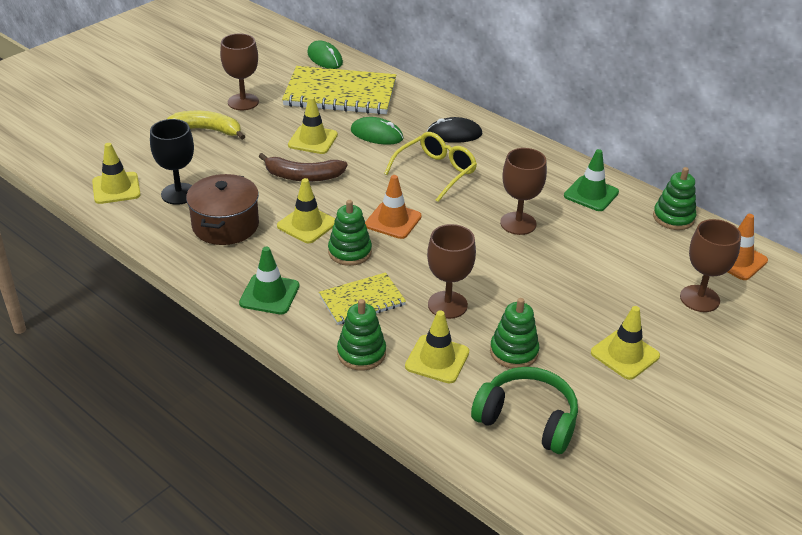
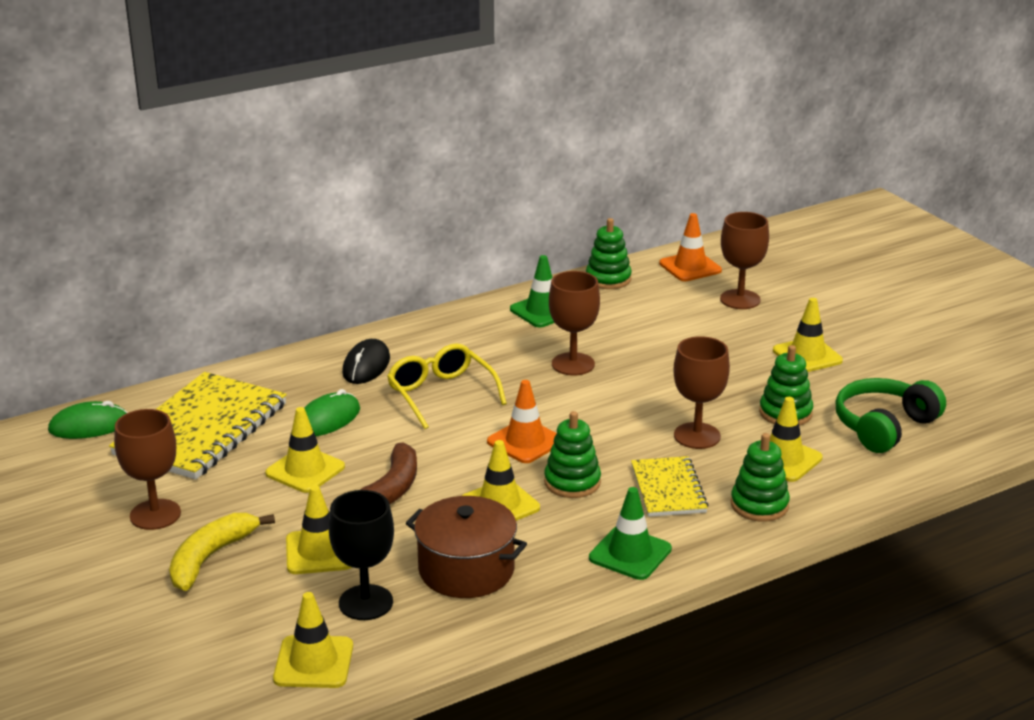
camera: 70 degrees left, 10 degrees down
none -> yellow traffic cone [286,485,352,574]

